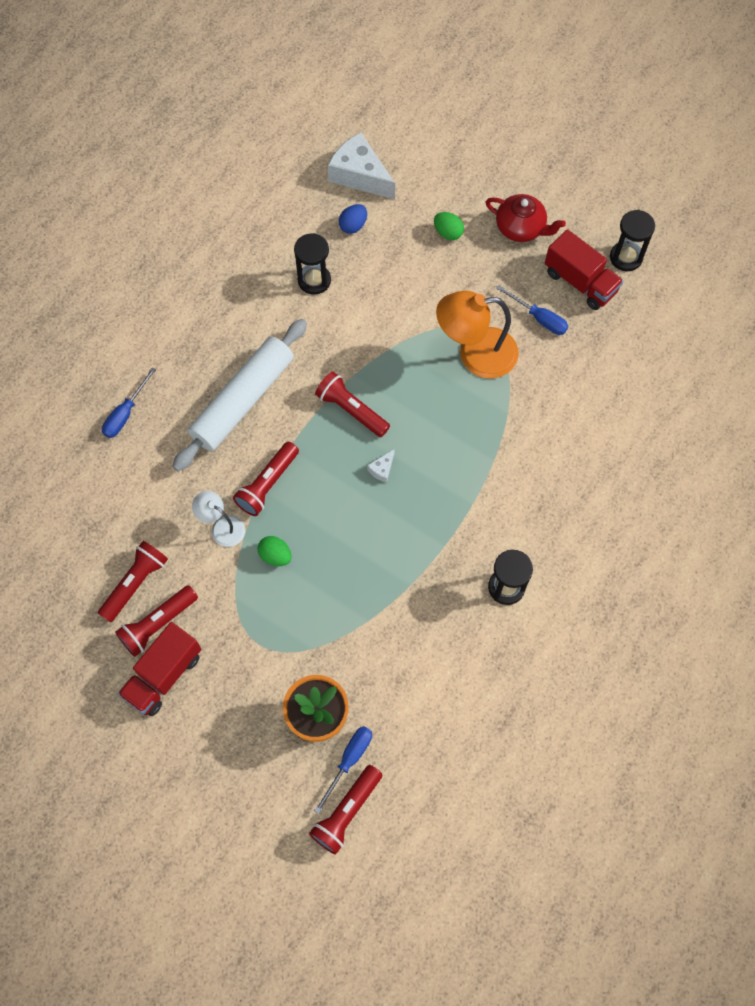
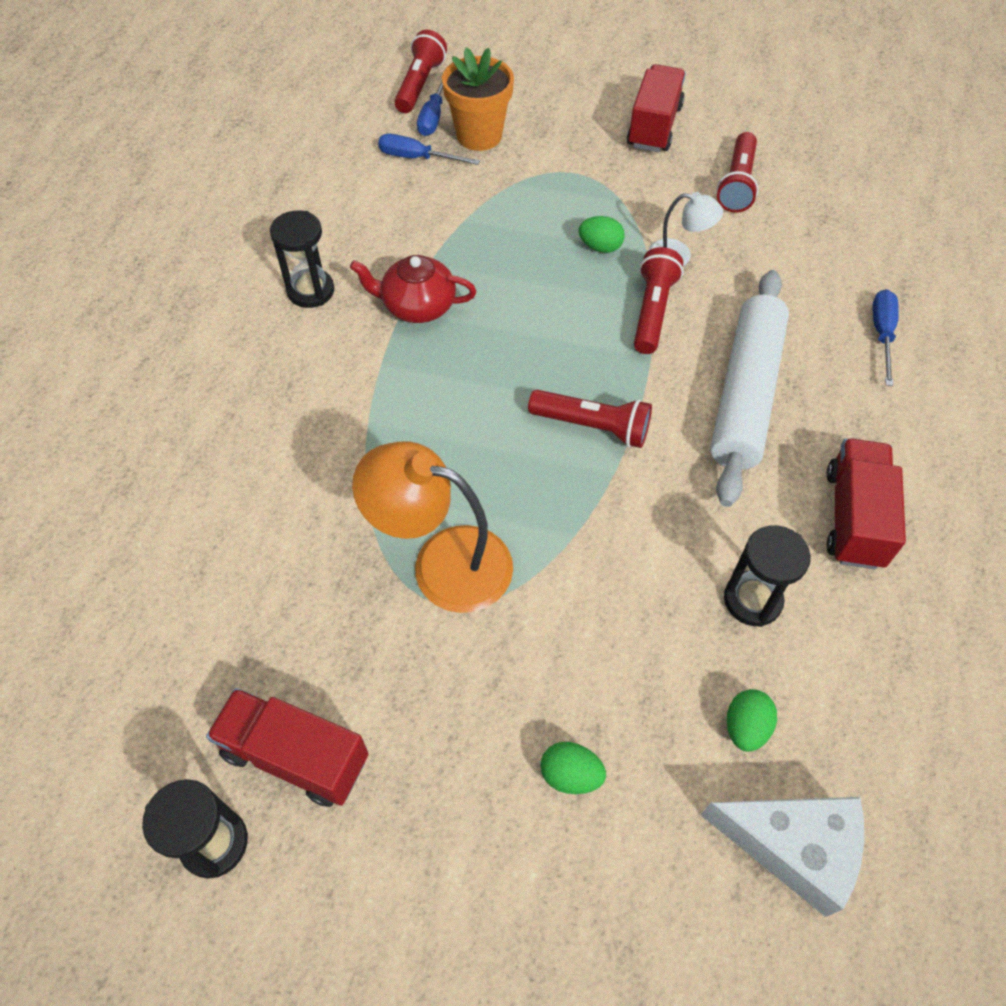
camera: 160 degrees right, 10 degrees down
red flashlight [115,585,198,657] -> none
blue egg [339,204,367,234] -> green egg [727,689,777,751]
white cheese [367,449,395,483] -> none
orange lamp [436,291,519,378] -> orange lamp turned 135 degrees counterclockwise [352,442,513,613]
red teapot [486,194,566,242] -> red teapot moved to [350,255,476,323]
blue screwdriver [496,285,568,335] -> blue screwdriver moved to [378,134,480,165]
none -> red truck [826,438,906,570]

